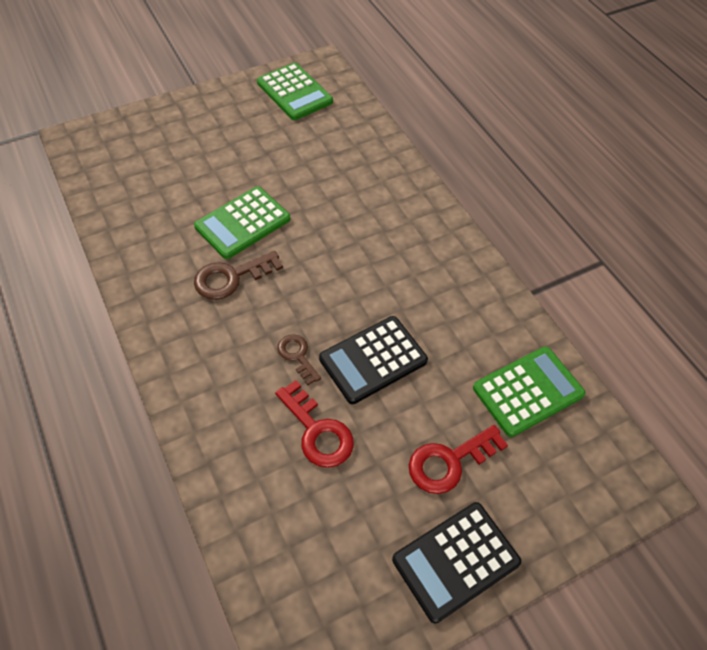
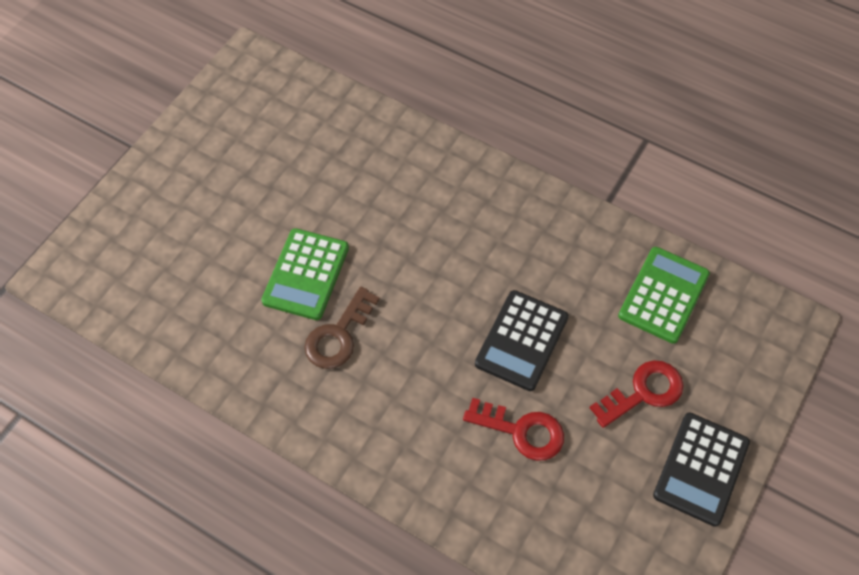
camera: 30 degrees left, 5 degrees up
green calculator [257,63,333,120] -> none
brown key [277,334,321,385] -> none
red key [409,425,508,494] -> red key turned 150 degrees counterclockwise [590,360,684,428]

